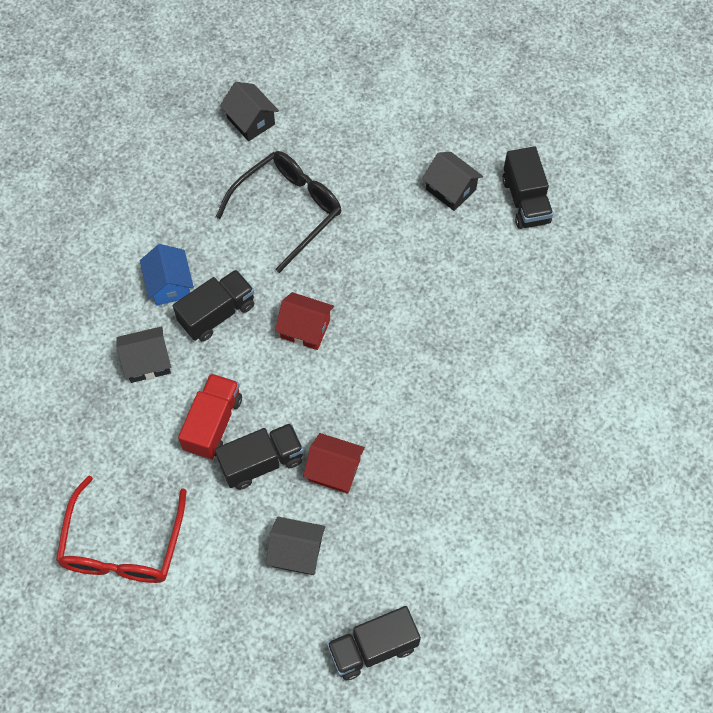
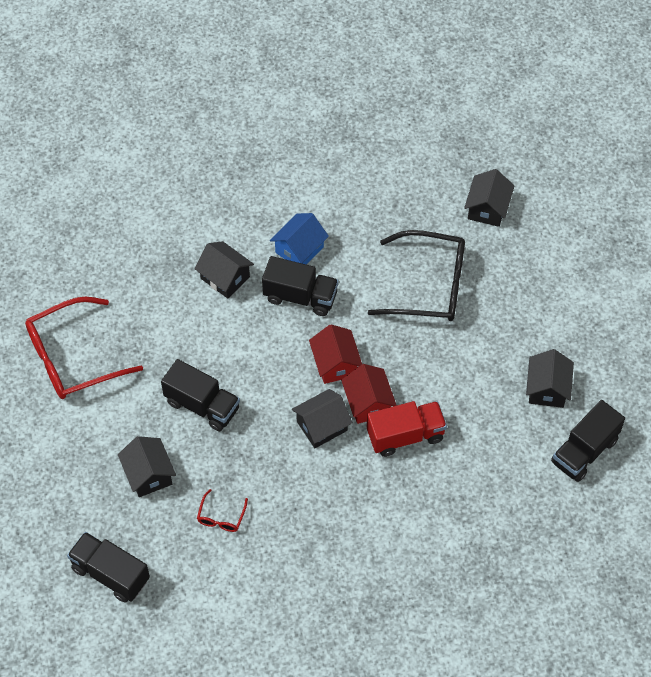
camera: 55 degrees right, 5 degrees down
red truck [178,373,242,459] -> red truck moved to [367,401,447,457]
red house [303,433,365,494] -> red house moved to [341,364,397,424]
none -> red glasses [197,489,248,532]
none -> black house [292,389,353,448]

